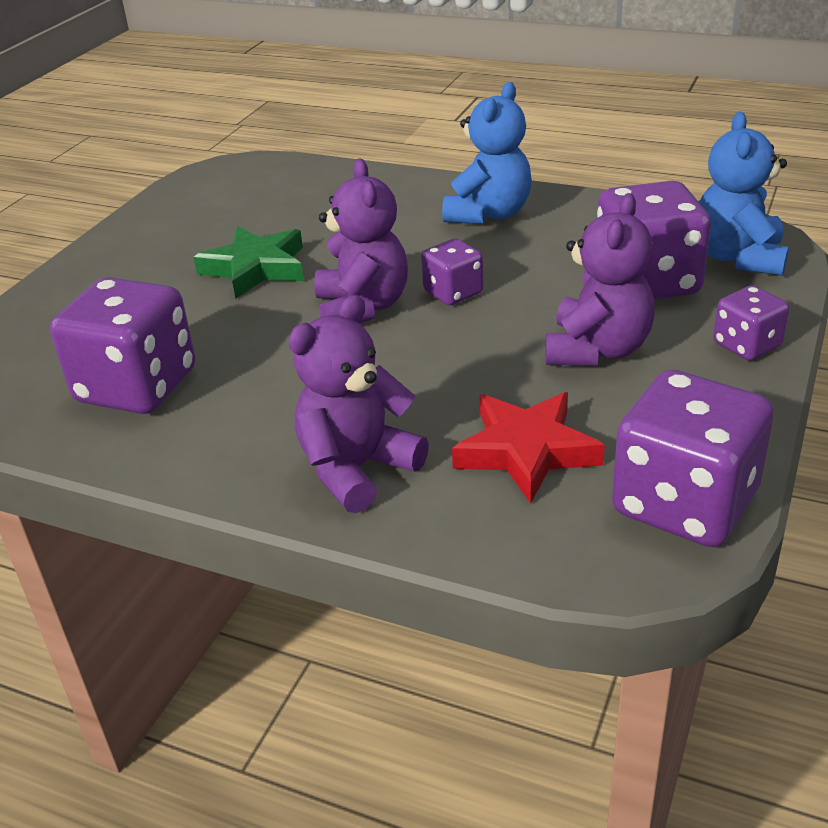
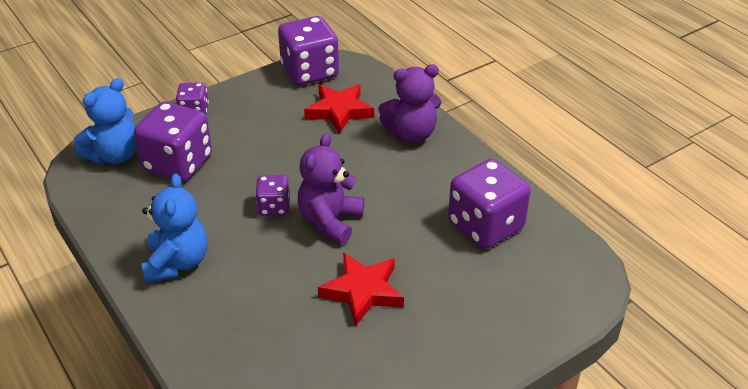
camera: 150 degrees left, 5 degrees up
green star [193,226,304,299] -> red star [318,252,404,326]
blue teddy bear [442,82,532,224] -> blue teddy bear turned 120 degrees clockwise [142,174,207,283]
purple teddy bear [546,193,655,366] -> none

